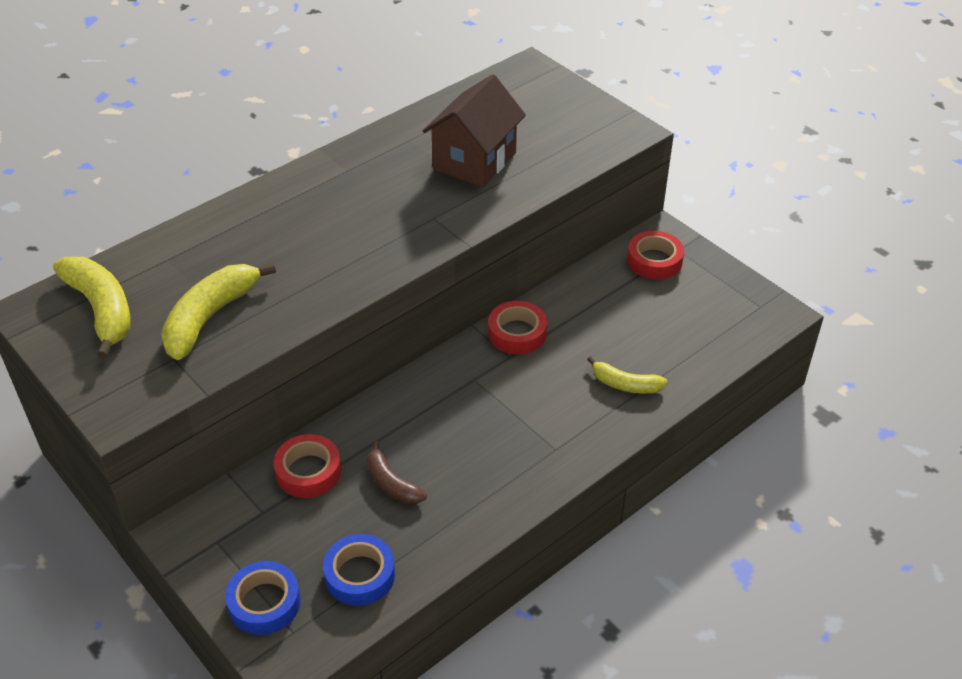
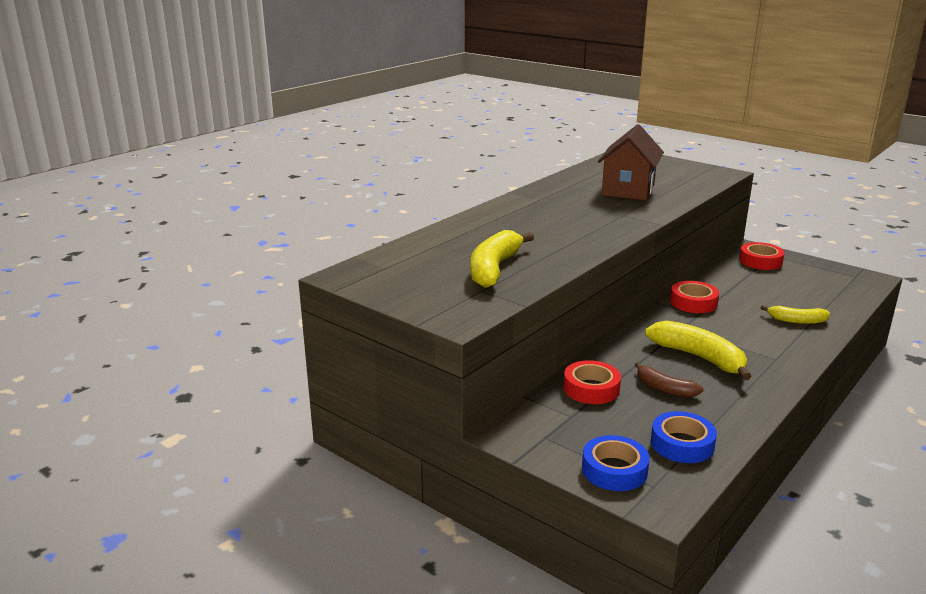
camera: 10 degrees left, 20 degrees down
yellow banana [53,257,131,359] -> yellow banana moved to [645,320,752,380]

